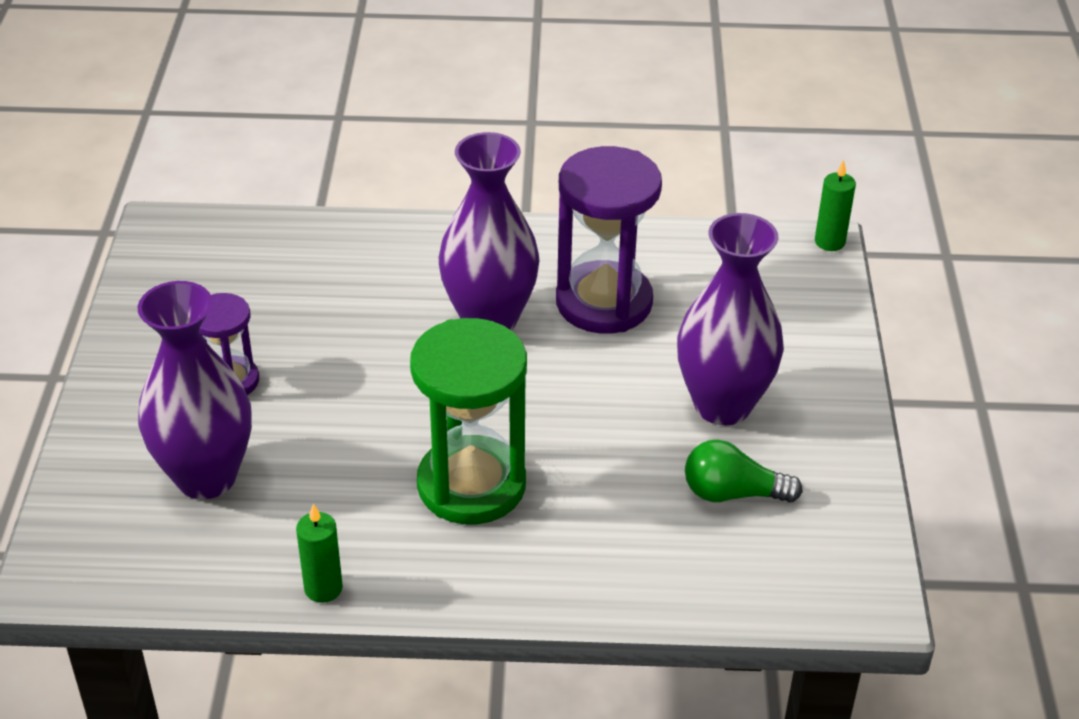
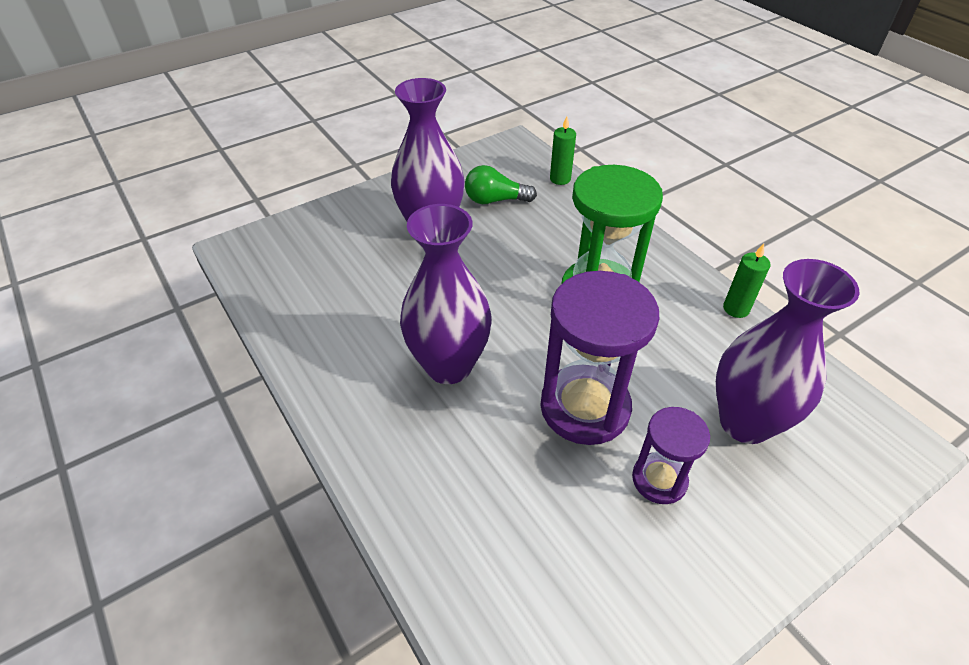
camera: 125 degrees left, 5 degrees up
purple hourglass [556,146,662,334] -> purple hourglass moved to [540,271,659,445]
green light bulb [685,440,803,503] -> green light bulb turned 120 degrees clockwise [465,165,537,204]
green candle [815,160,856,251] -> green candle moved to [550,116,576,185]

